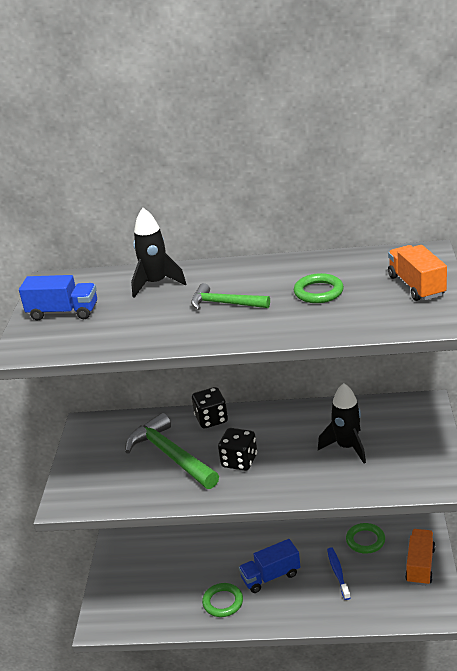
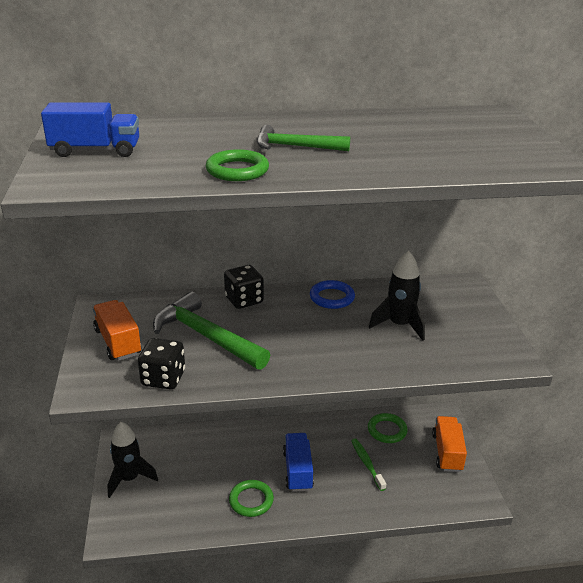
camera: 15 degrees left, 0 degrees up
black rocket [131,208,186,298] -> black rocket moved to [107,422,158,498]
black dice [218,428,257,471] -> black dice moved to [138,338,185,389]
blue truck [239,539,300,593] -> blue truck turned 120 degrees clockwise [283,433,314,492]
green ring [294,273,344,303] -> green ring moved to [206,149,269,181]
blue toothbrush [327,547,350,600] -> green toothbrush [351,439,386,491]
orange truck [388,245,447,301] -> orange truck moved to [93,300,141,361]
none -> blue ring [310,280,355,309]

